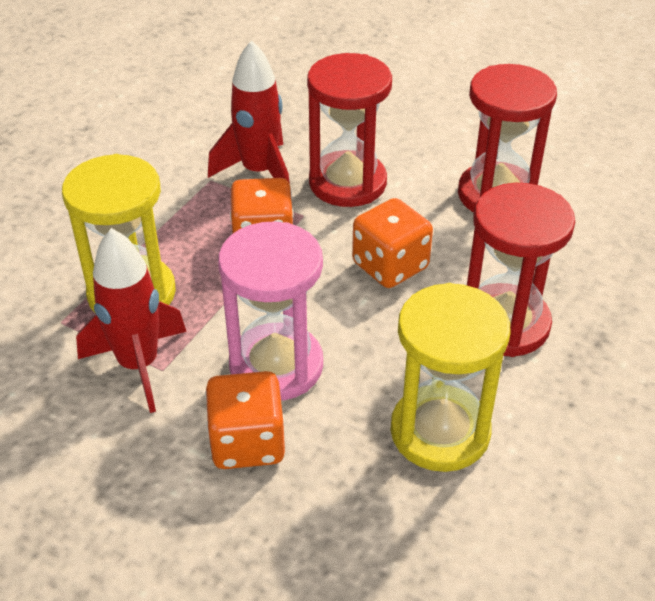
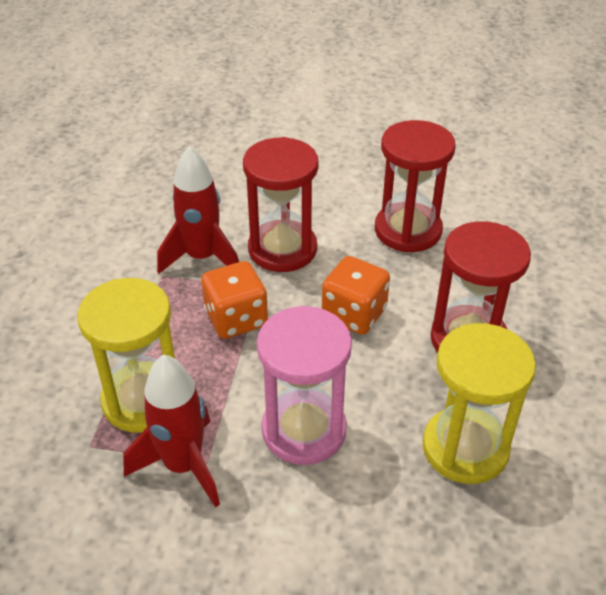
camera: 20 degrees left, 0 degrees up
orange dice [205,371,285,469] -> none

